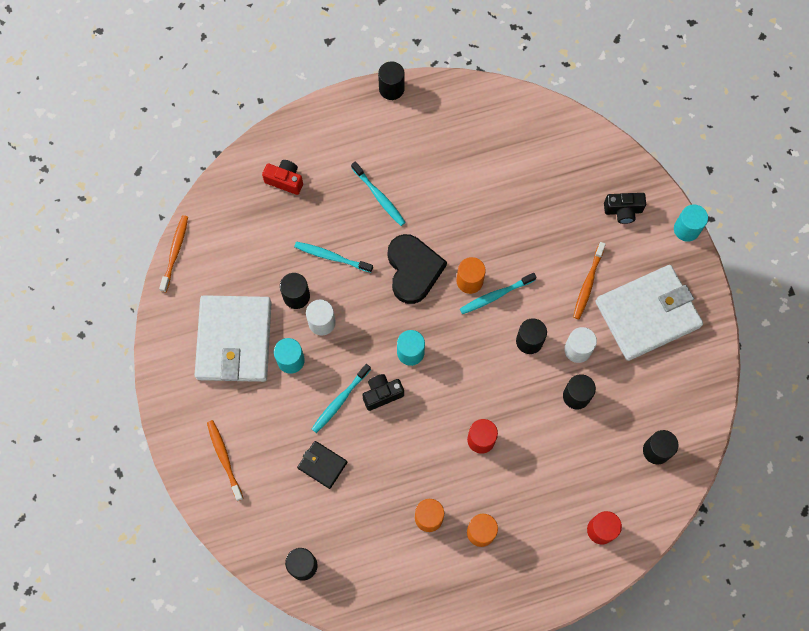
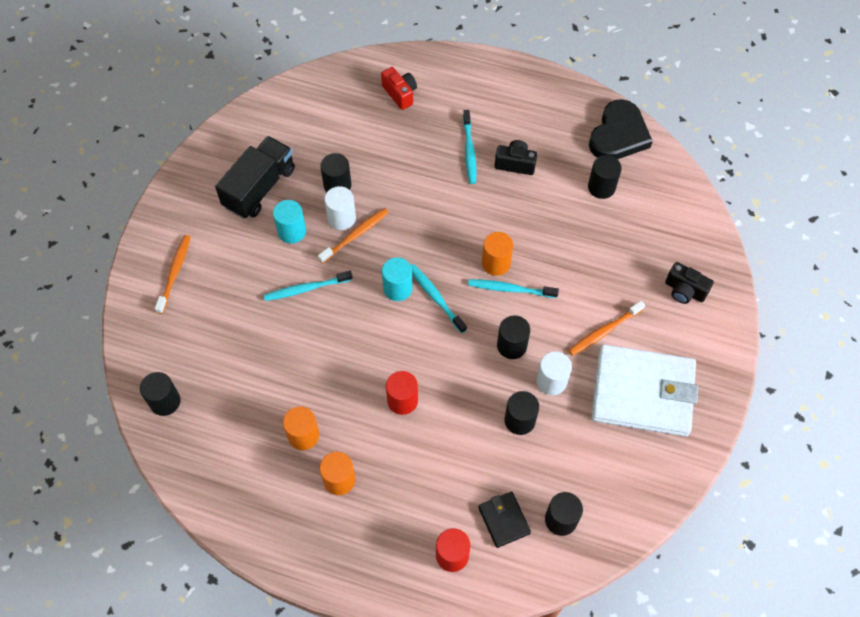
camera: 35 degrees right, 10 degrees down
orange toothbrush [159,215,188,292] -> orange toothbrush moved to [318,208,389,264]
white wallet [195,295,272,382] -> black truck [215,136,295,219]
turquoise toothbrush [294,242,373,273] -> turquoise toothbrush moved to [411,264,467,333]
black wallet [297,441,347,489] -> black wallet moved to [478,492,531,548]
black camera [362,374,404,411] -> black camera moved to [495,140,537,175]
black cylinder [378,61,405,100] -> black cylinder moved to [588,155,622,199]
black heart [388,234,447,304] -> black heart moved to [589,99,653,159]
turquoise cylinder [674,204,708,242] -> none

